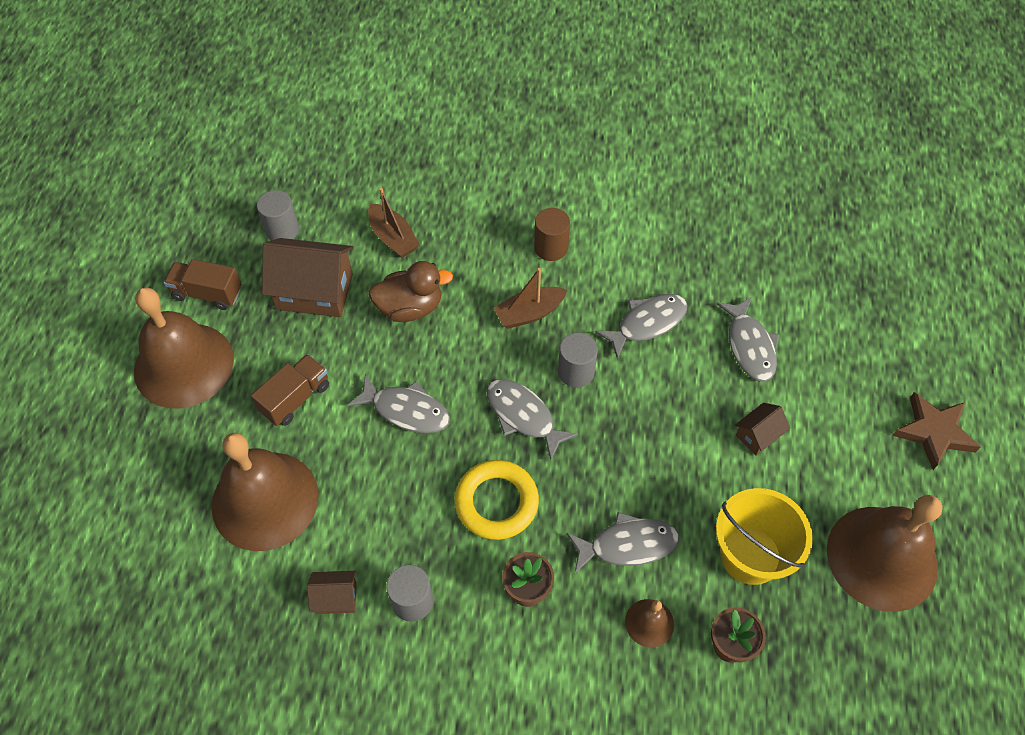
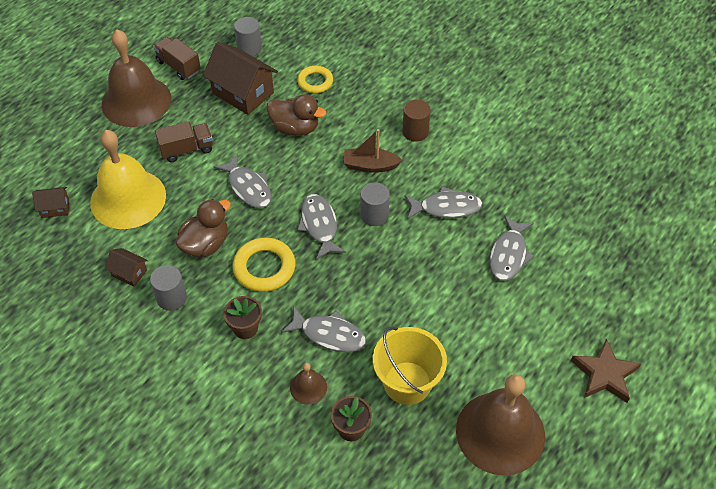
camera: 30 degrees right, 5 degrees down
brown bell [211,433,319,551] -> yellow bell [90,130,166,229]
brown boat [368,188,420,258] -> yellow ring [297,66,333,93]
brown house [735,403,790,455] -> brown house moved to [32,187,69,218]
none -> brown duck [175,199,231,257]

